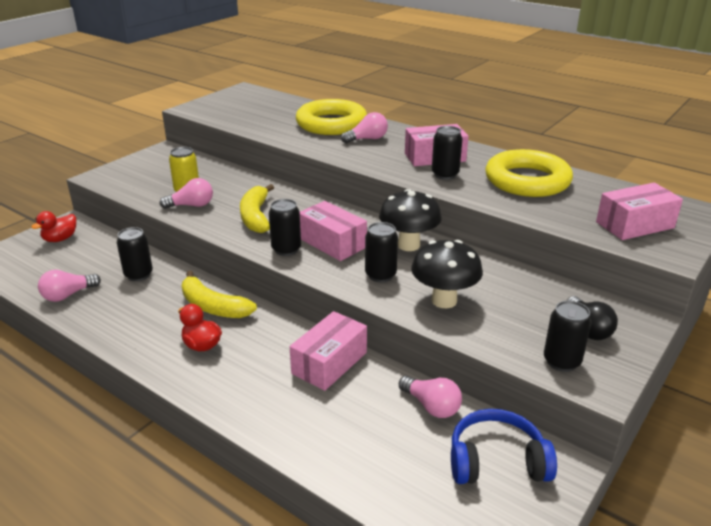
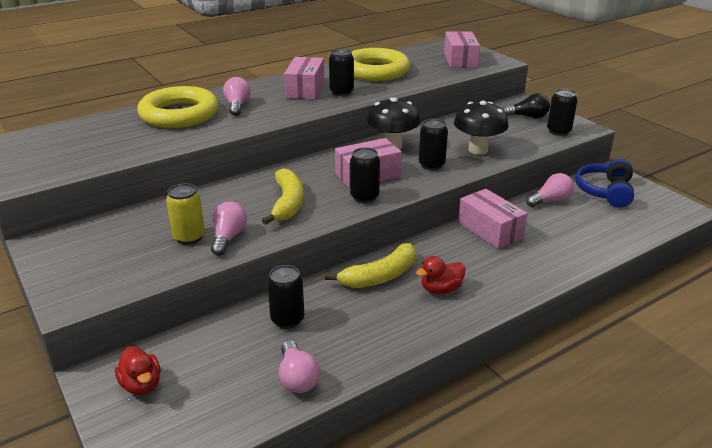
camera: 70 degrees left, 0 degrees up
yellow banana [240,184,274,233] -> yellow banana turned 105 degrees counterclockwise [262,168,304,225]

